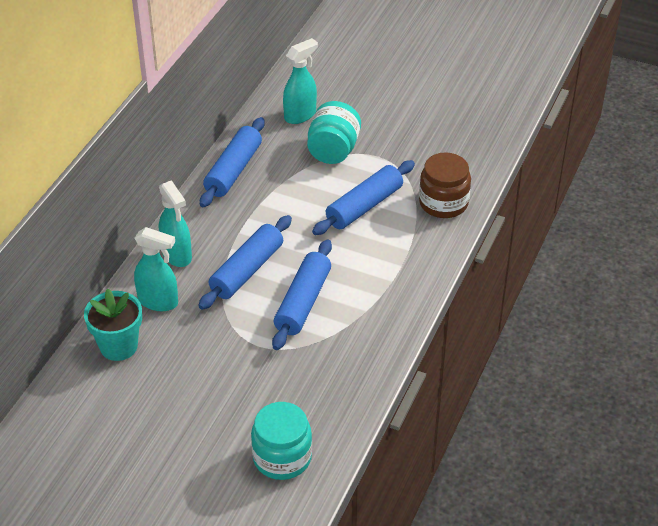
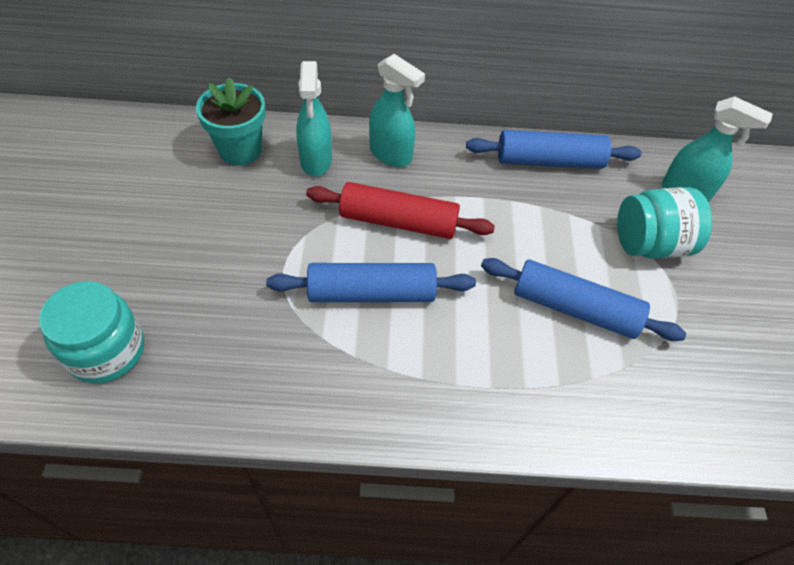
camera: 65 degrees right, 10 degrees up
turquoise spray bottle [159,180,192,267] -> turquoise spray bottle turned 90 degrees counterclockwise [369,54,425,167]
blue rolling pin [198,215,292,310] -> red rolling pin [306,182,495,239]
brown jar [419,152,471,218] -> none

